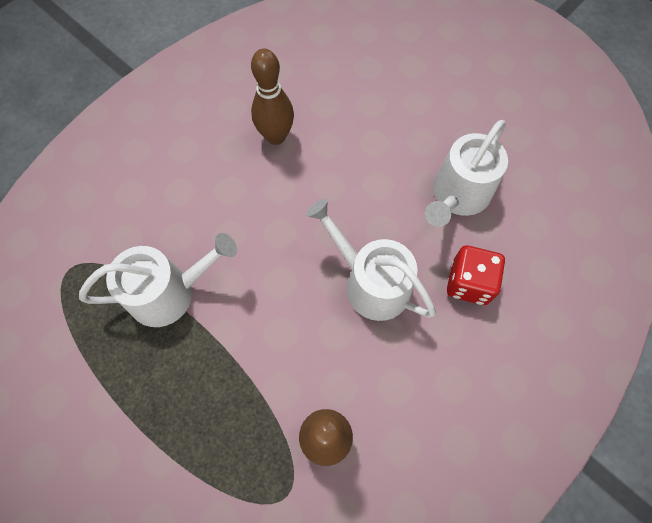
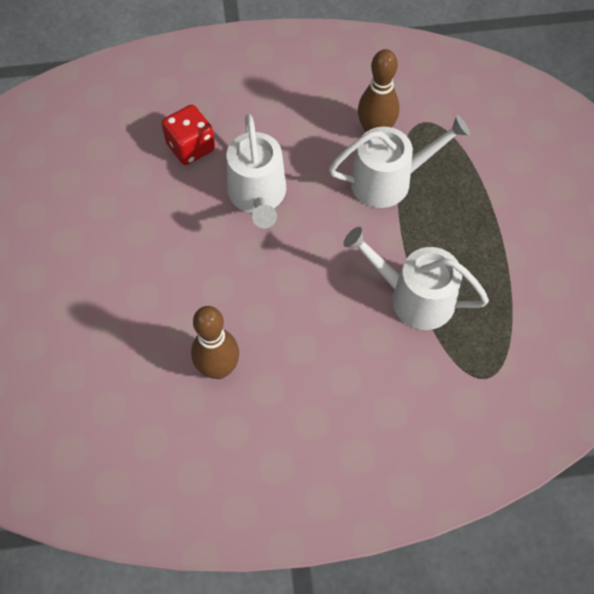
camera: 140 degrees left, 5 degrees down
white watering can [425,120,508,227] -> white watering can moved to [329,115,470,208]

